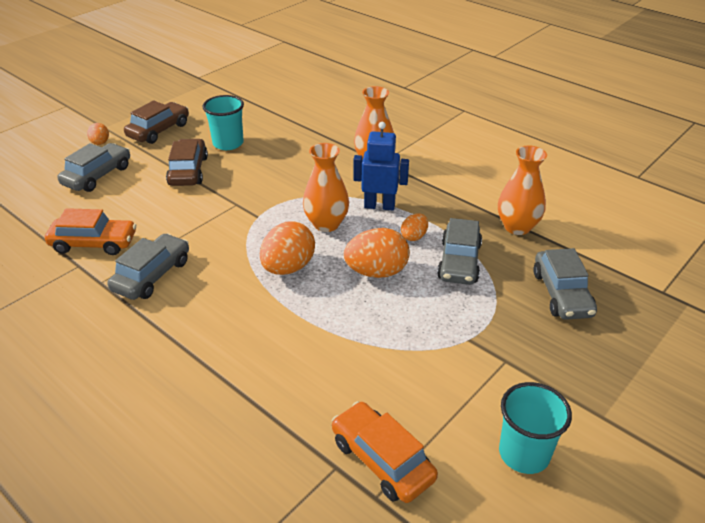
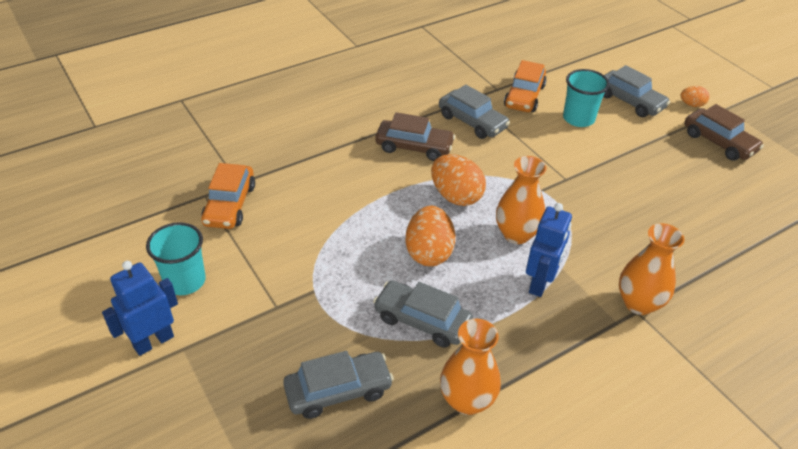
camera: 105 degrees right, 5 degrees up
brown car [166,139,208,186] -> brown car moved to [375,112,455,161]
turquoise cup [202,95,244,150] -> turquoise cup moved to [563,69,610,127]
orange car [332,401,438,503] -> orange car turned 120 degrees clockwise [201,163,255,229]
orange egg [401,213,428,241] -> none
grey car [533,248,597,320] -> grey car turned 150 degrees clockwise [283,351,394,419]
none -> blue robot [102,261,178,356]

